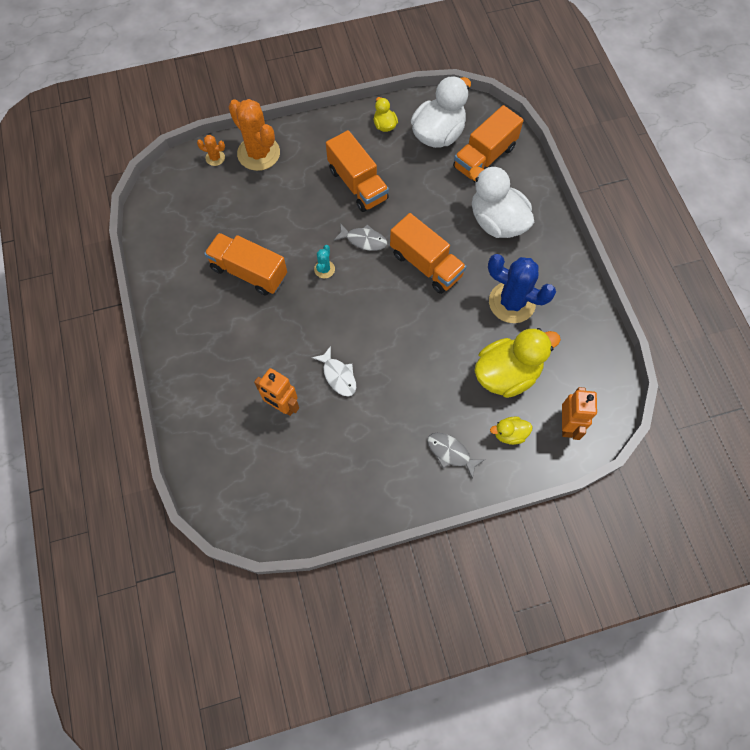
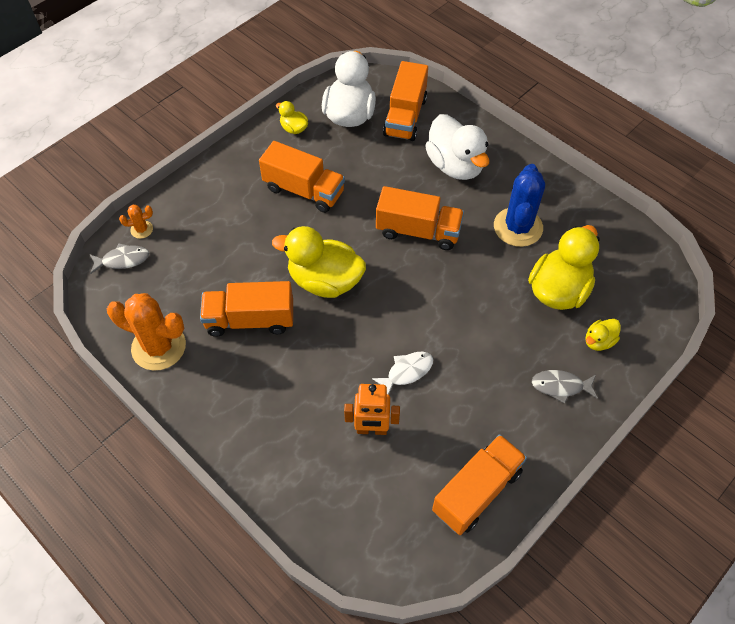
camera: 30 degrees left, 10 degrees down
orange cactus [229,99,280,171] -> orange cactus moved to [107,293,186,371]
white fish [312,346,356,396] -> white fish turned 60 degrees counterclockwise [372,352,433,395]
turquoise cactus [314,245,335,279] -> yellow duck [272,226,366,298]
grey fish [334,223,387,251] -> grey fish moved to [89,243,149,274]
white duck [469,166,534,238] -> white duck turned 135 degrees counterclockwise [425,114,490,180]
blue cactus [488,254,556,323] -> blue cactus turned 75 degrees counterclockwise [494,164,545,247]
orange robot [562,387,597,440] -> none
none -> orange truck [432,434,527,535]

